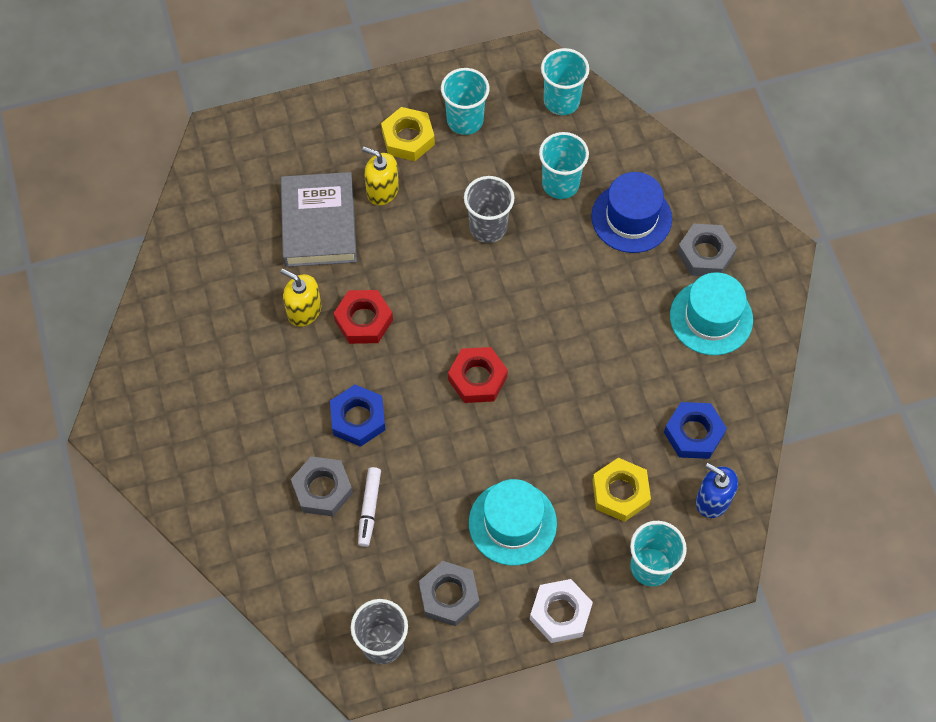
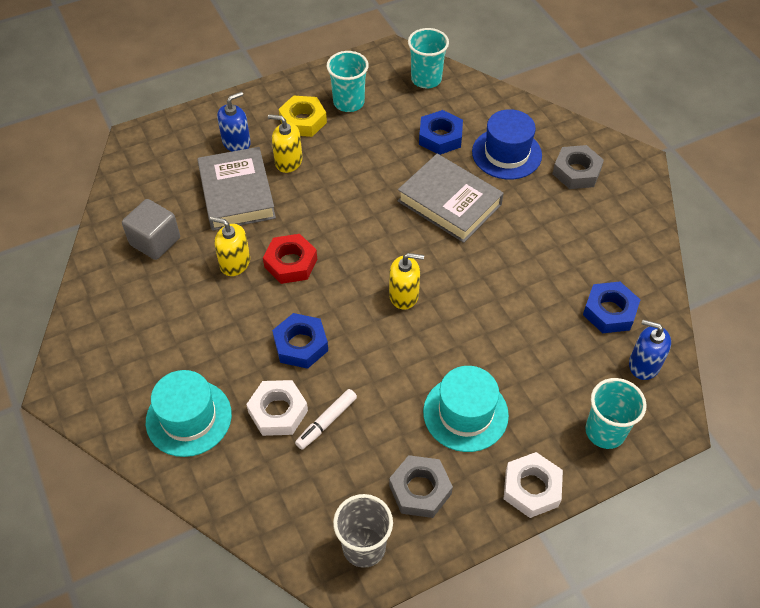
camera: 10 degrees left, 10 degrees down
grey nut [291,456,353,516] -> white nut [246,380,308,436]
white marker [358,467,381,547] -> white marker turned 45 degrees clockwise [295,389,357,450]
red nut [448,347,508,403] -> yellow soap dispenser [389,253,424,310]
grey cup [464,176,514,243] -> none
turquoise cup [539,132,589,199] -> blue nut [419,110,463,155]
yellow nut [592,458,651,522] -> none
turquoise hat [670,272,753,355] -> turquoise hat moved to [146,370,232,457]
none -> grey cube [122,199,180,260]
none -> blue soap dispenser [217,92,251,151]
none -> grey book [398,154,504,243]

